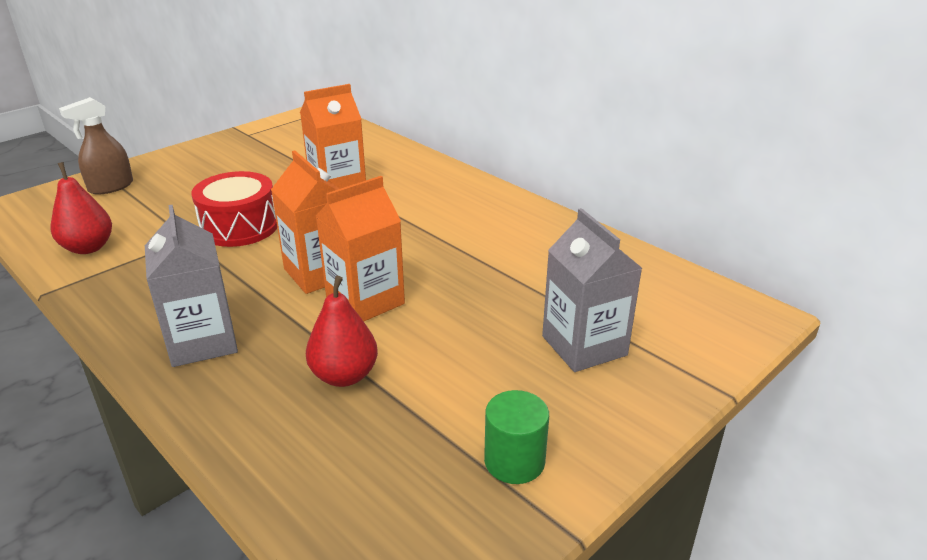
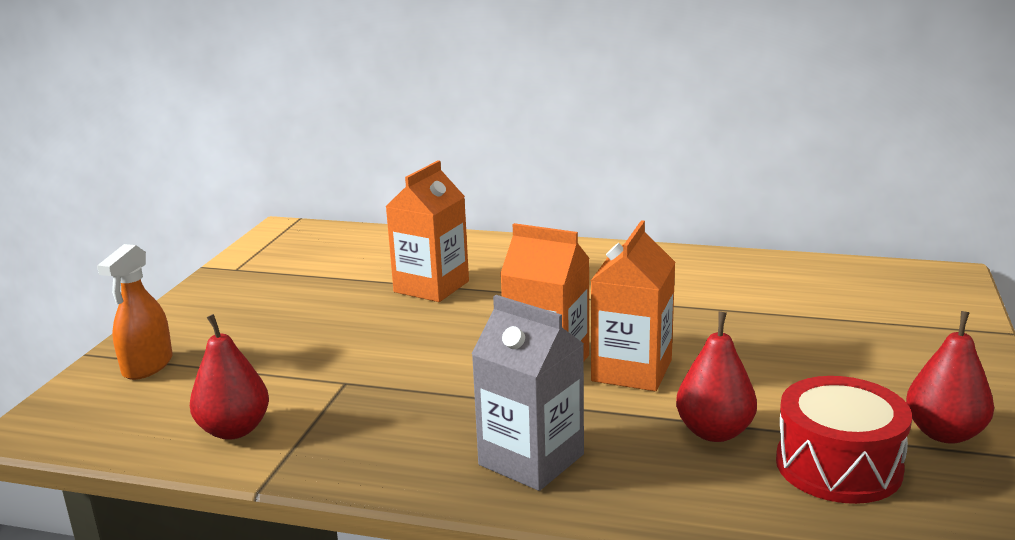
camera: 30 degrees left, 10 degrees down
brown spray bottle [59,97,133,195] -> orange spray bottle [97,244,172,380]
red drum [191,171,277,247] -> red drum moved to [776,376,912,504]
green cylinder [484,390,549,484] -> red pear [906,311,994,444]
grey carton [542,208,642,372] -> none

